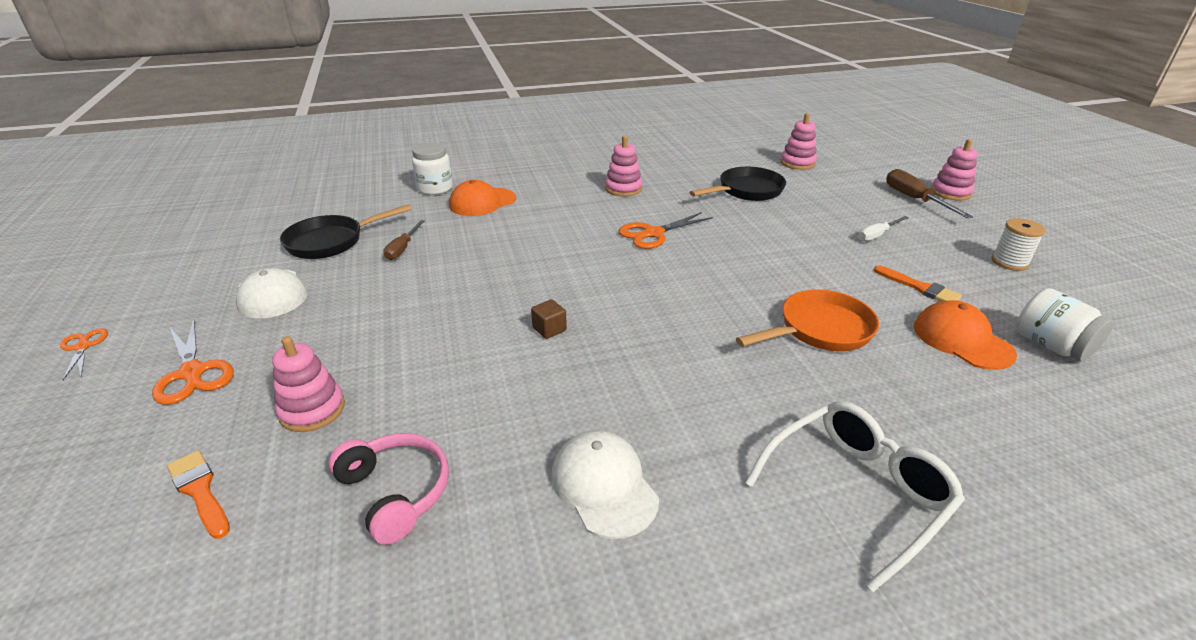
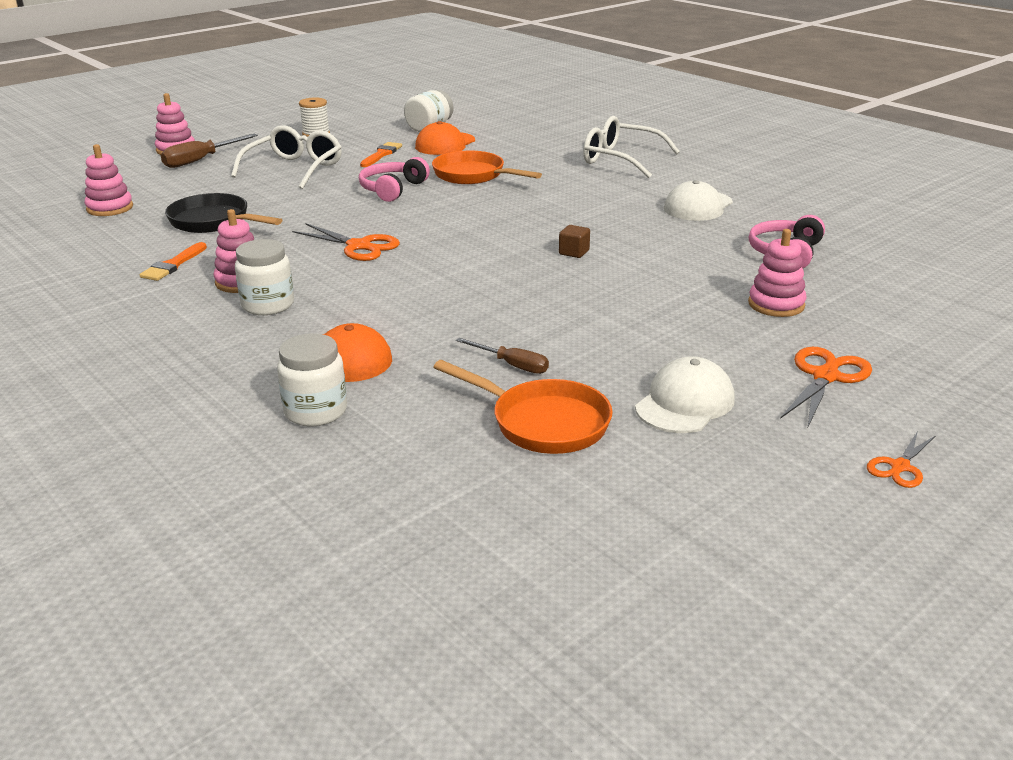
camera: 115 degrees left, 5 degrees down
orange brush [167,450,230,539] -> orange brush moved to [139,242,207,281]
black pan [280,204,412,259] -> orange pan [434,360,613,454]
brown screwdriver [383,220,424,260] -> brown screwdriver turned 45 degrees clockwise [456,338,549,374]
white screwdriver [858,216,909,241] -> white glasses [231,125,342,189]
none -> white jar [235,239,294,315]
none -> pink headphones [359,157,430,202]

